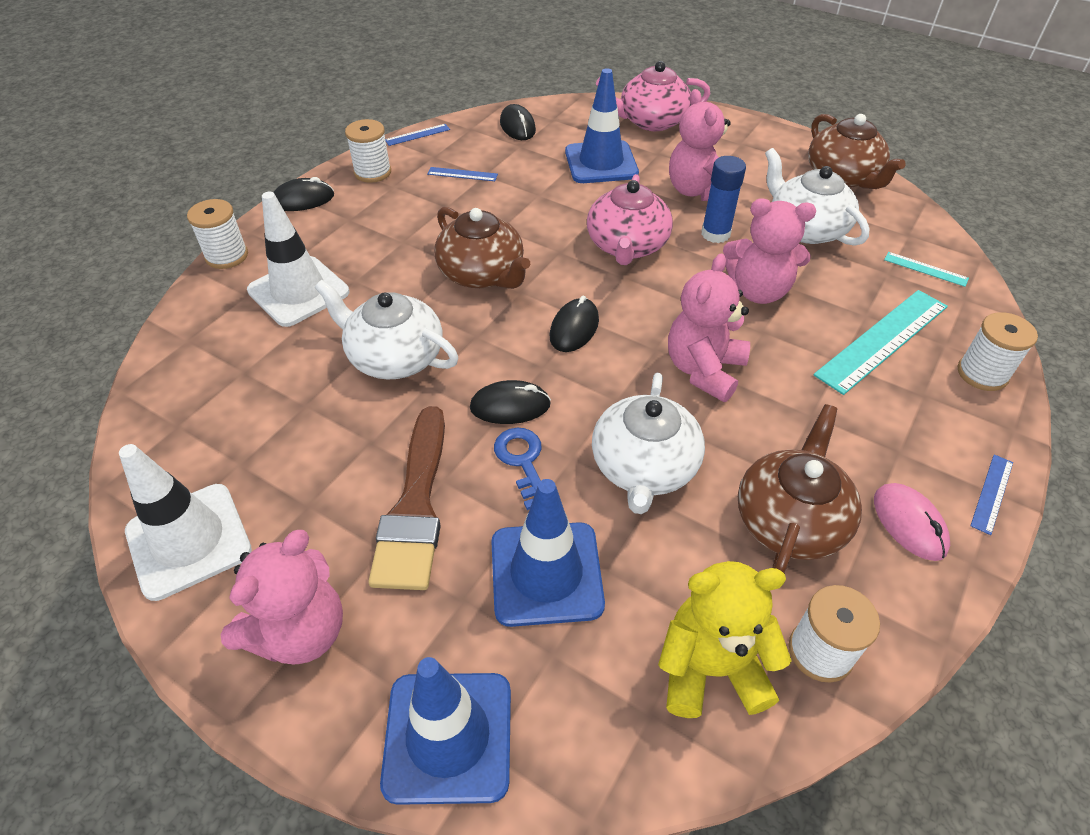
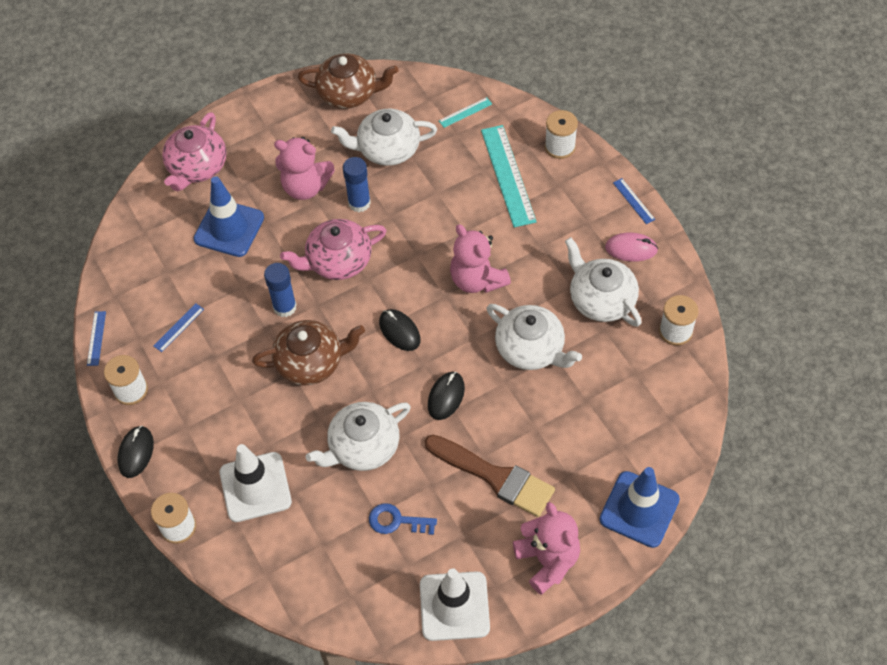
camera: 60 degrees left, 10 degrees up
blue traffic cone [491,479,605,627] -> none
blue key [494,428,542,510] -> blue key moved to [369,503,437,535]
black mouse [500,104,536,140] -> none
pink teapot [587,174,673,265] -> pink teapot turned 120 degrees clockwise [280,219,387,280]
yellow teddy bear [658,561,792,718] -> none
pink teddy bear [723,198,816,304] -> none
brown teapot [738,404,862,573] -> white teapot [565,237,641,327]
none -> blue glue stick [264,263,297,317]

